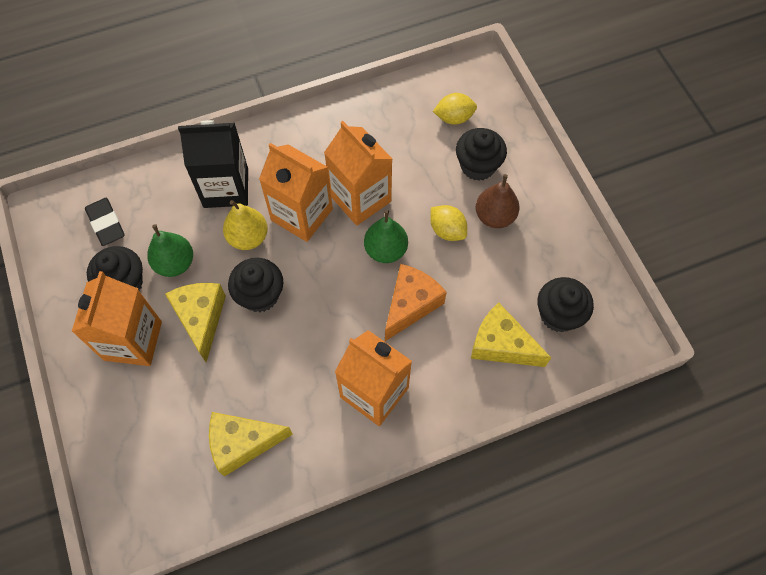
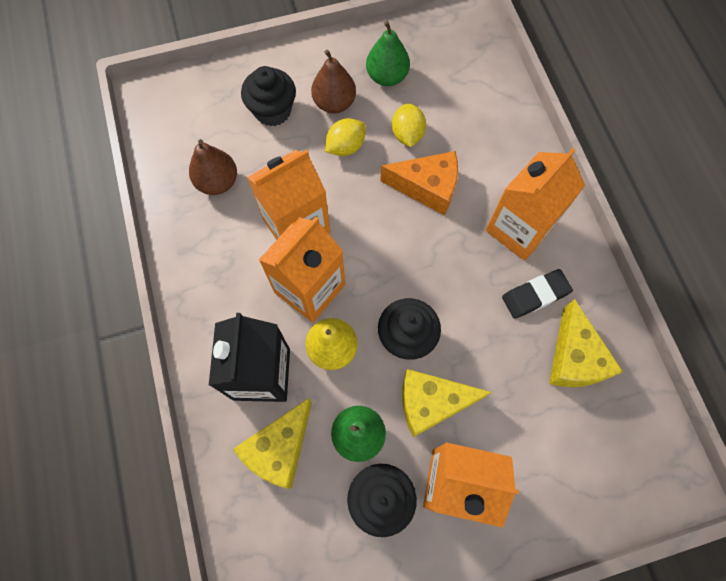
camera: 85 degrees left, 5 degrees up
black eraser [85,198,124,246] -> black eraser moved to [502,269,573,319]
green pear [364,210,408,263] -> green pear moved to [366,21,410,86]
orange cheese [385,264,447,341] -> orange cheese turned 150 degrees clockwise [380,151,458,215]
yellow lemon [433,93,477,125] -> yellow lemon moved to [392,103,426,147]
yellow cheese [471,303,551,367] -> yellow cheese moved to [233,398,312,489]
black cupcake [537,277,594,332] -> none
none -> brown pear [189,139,237,195]

